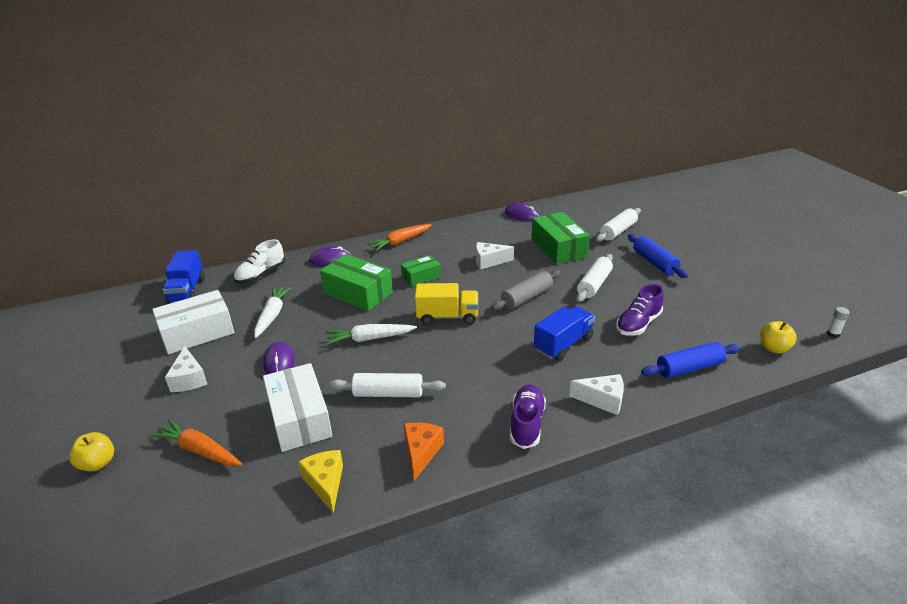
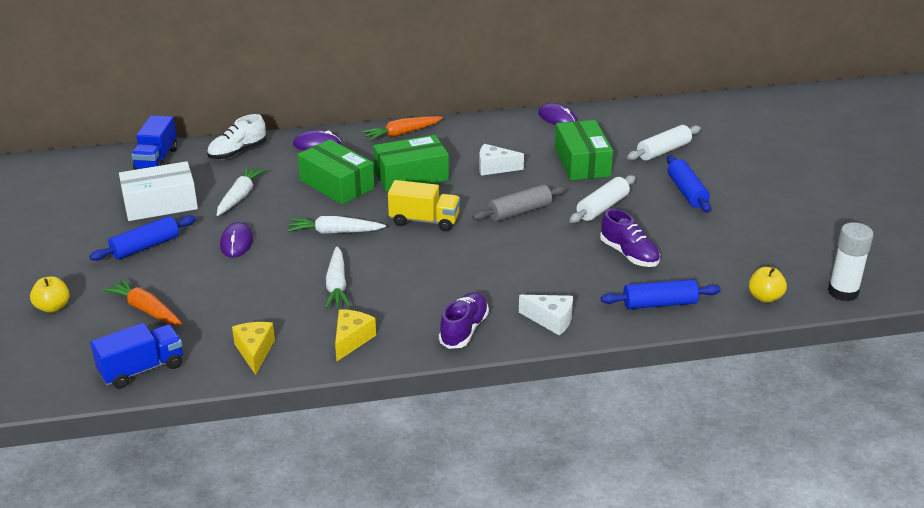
camera: 10 degrees right, 0 degrees up
white cheese [165,346,207,392] -> blue rolling pin [89,215,196,261]
white box [263,363,332,452] -> none
white rolling pin [330,373,446,397] -> white carrot [325,246,351,309]
green box [401,255,441,287] -> green box [373,135,449,192], size x1.72
orange cheese [404,423,444,481] -> yellow cheese [335,309,376,361]
blue truck [534,306,595,361] -> blue truck moved to [90,323,183,389]
purple shoe [616,284,664,336] -> purple shoe turned 90 degrees counterclockwise [600,209,660,267]
white glue stick [827,307,849,338] -> white glue stick [828,222,874,302], size x2.21

